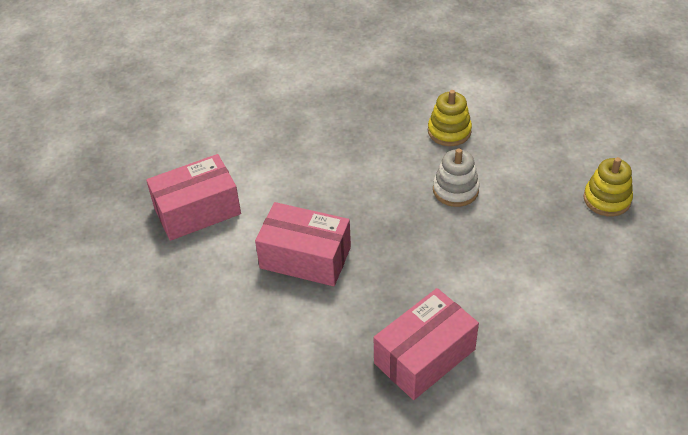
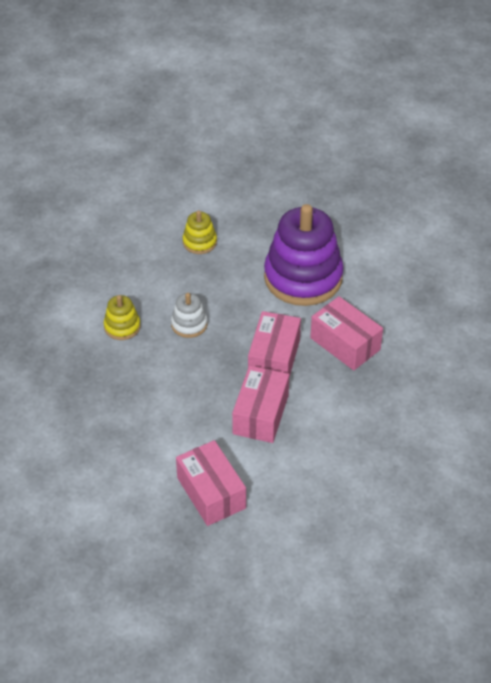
camera: 95 degrees left, 0 degrees up
none -> pink box [248,311,301,377]
none -> purple stacking toy [264,204,344,306]

